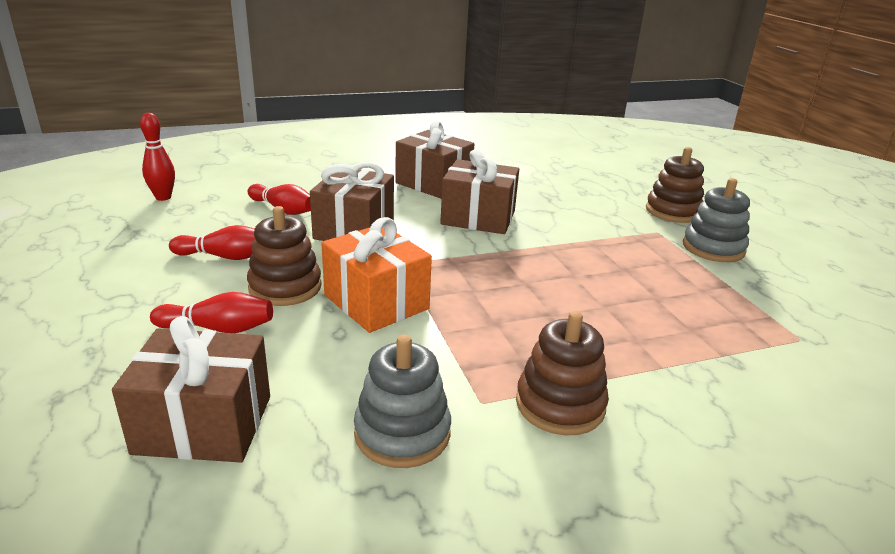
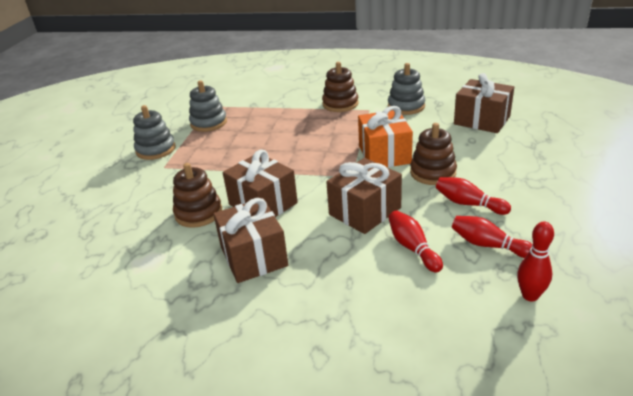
camera: 145 degrees left, 5 degrees up
red bowling pin [150,292,273,333] -> red bowling pin moved to [452,216,533,258]
brown stacking toy [646,147,704,223] -> brown stacking toy moved to [173,163,222,228]
none -> grey stacking toy [189,80,227,132]

